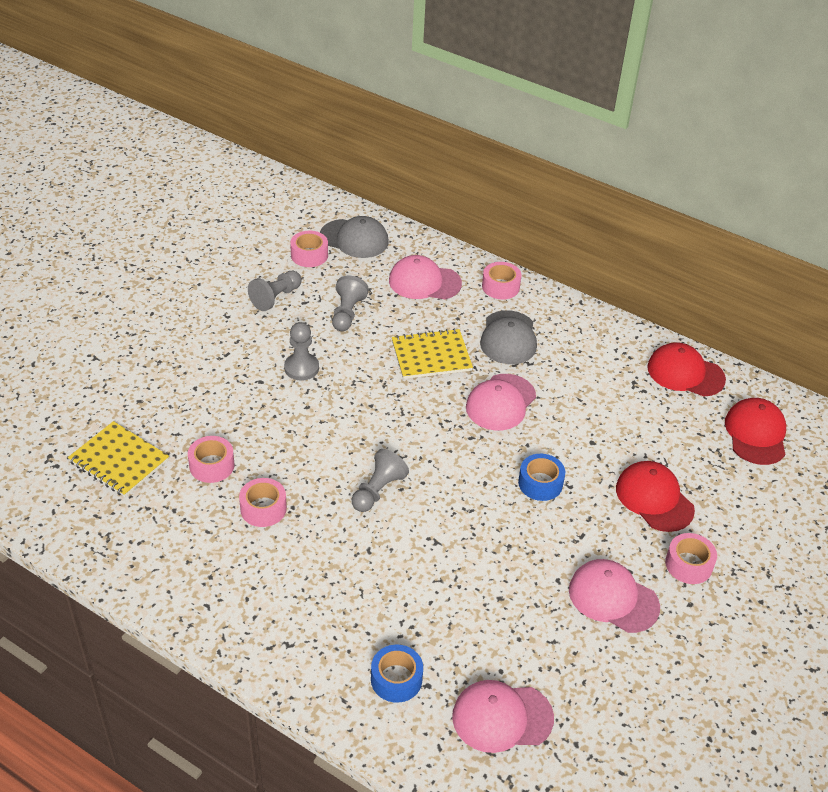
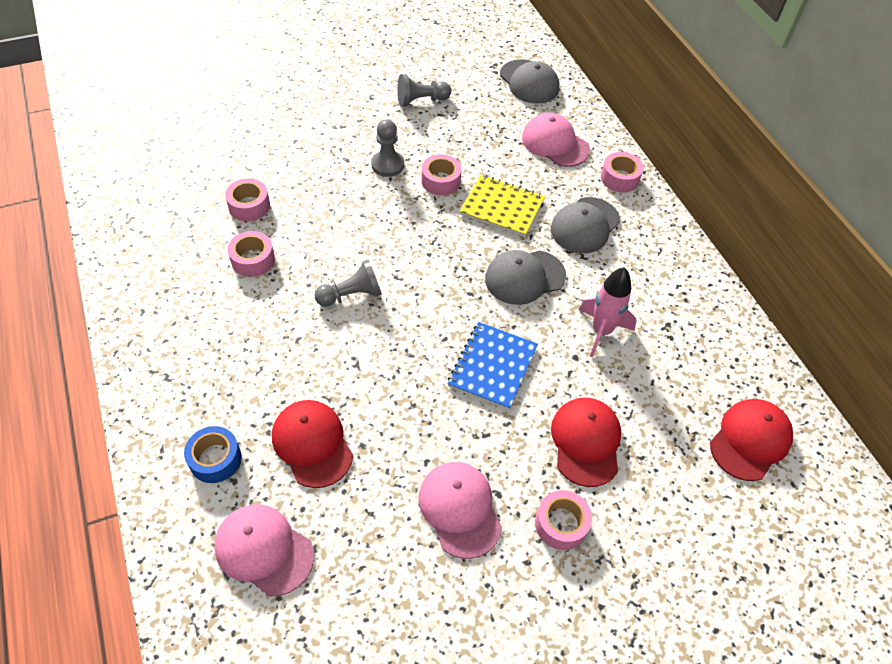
camera: 35 degrees right, 10 degrees up
yellow notebook [68,421,169,497] -> none
pink tape [290,231,328,267] -> pink tape moved to [421,154,462,196]
grey pawn [332,276,369,331] -> none
pink cap [466,374,536,430] -> grey cap [485,250,566,305]
blue tape [518,454,565,501] -> blue notebook [448,322,538,410]
red cap [647,342,726,397] -> red cap moved to [272,400,353,488]
none -> pink rocket [579,267,637,358]

